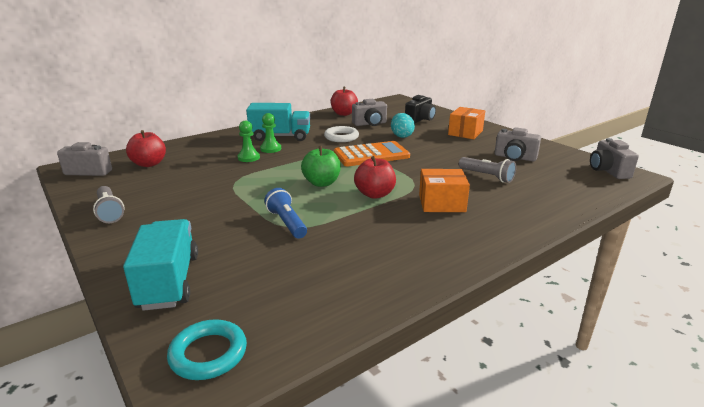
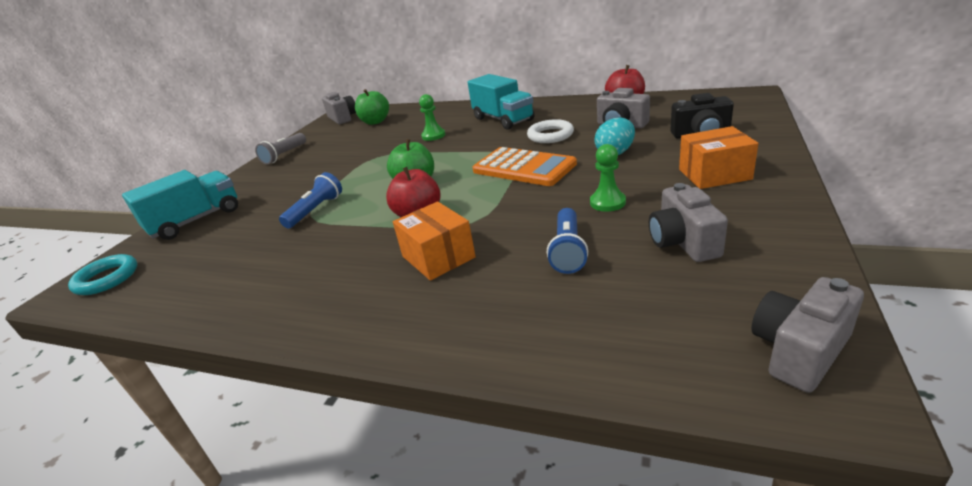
camera: 60 degrees right, 5 degrees up
red apple [126,130,166,167] -> green apple [355,89,389,125]
green pawn [260,113,281,153] -> green pawn moved to [590,144,626,212]
grey flashlight [459,157,516,183] -> blue flashlight [547,208,588,274]

